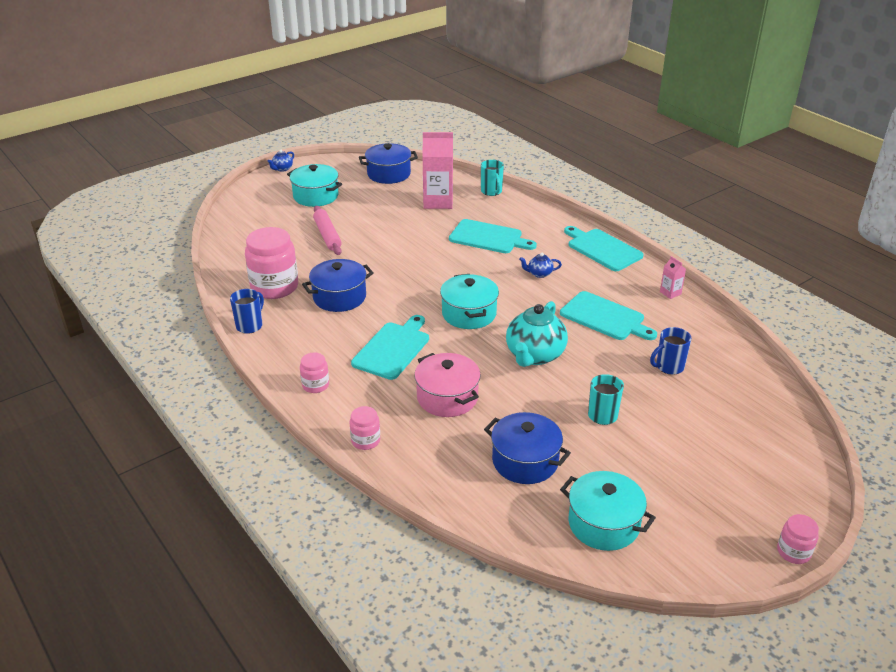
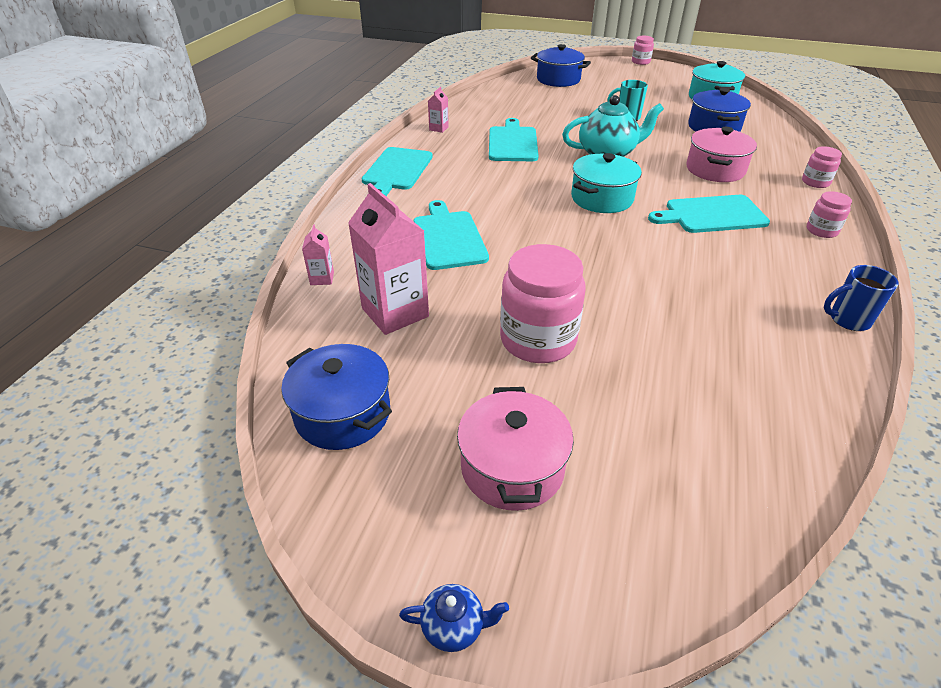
camera: 125 degrees left, 5 degrees up
pink jar [245,227,298,299] -> pink jar moved to [500,244,586,363]
turquoise pot [287,164,342,207] -> pink pot [457,387,574,511]
blue pot [302,259,374,312] -> blue pot moved to [531,44,591,87]
pink rolling pin [313,206,342,255] -> none
turquoise mug [481,160,504,196] -> pink carton [302,224,334,285]
blue teapot [519,253,562,278] -> none
blue mug [650,327,692,375] -> none

